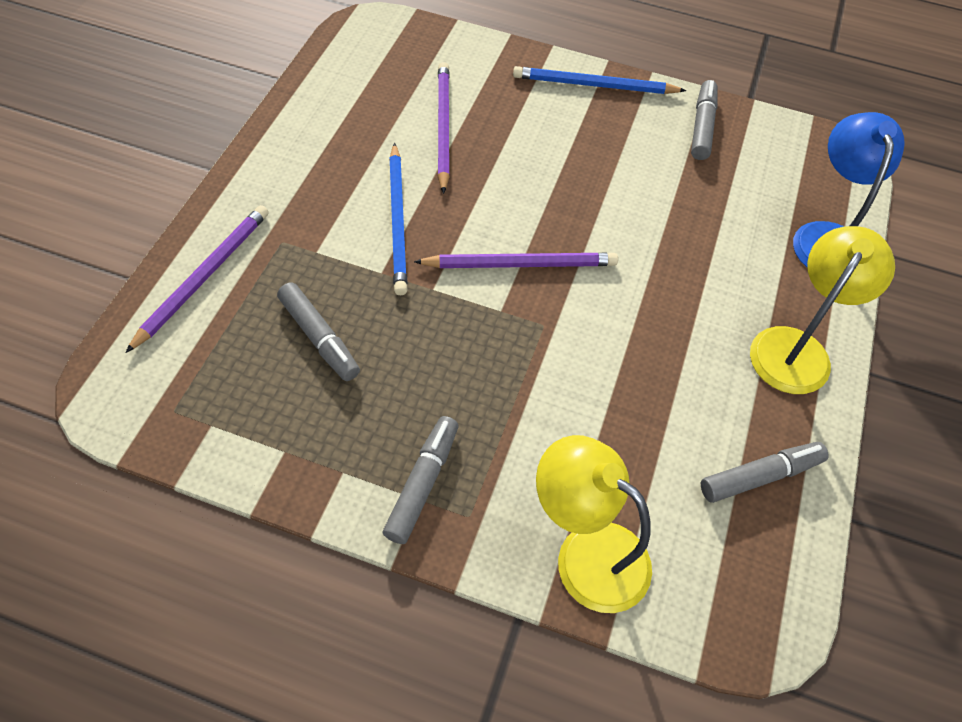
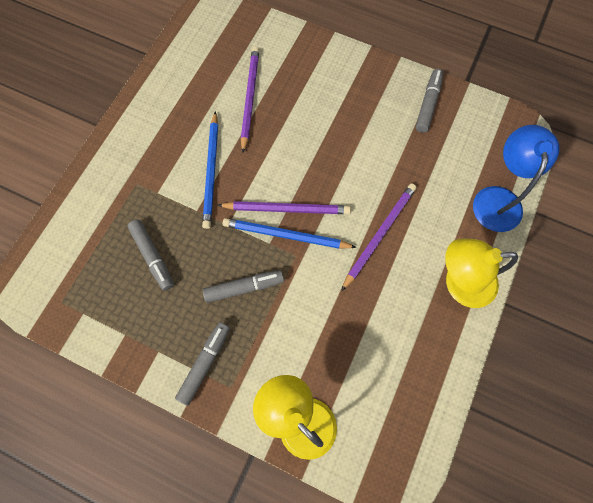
camera: 10 degrees right, 15 degrees up
purple pencil [125,205,269,353] -> purple pencil moved to [342,183,417,291]
blue pencil [513,66,686,94] -> blue pencil moved to [223,218,357,249]
grey marker [701,442,829,503] -> grey marker moved to [203,270,284,303]
yellow lamp [750,226,895,394] -> yellow lamp turned 135 degrees counterclockwise [445,239,518,308]

